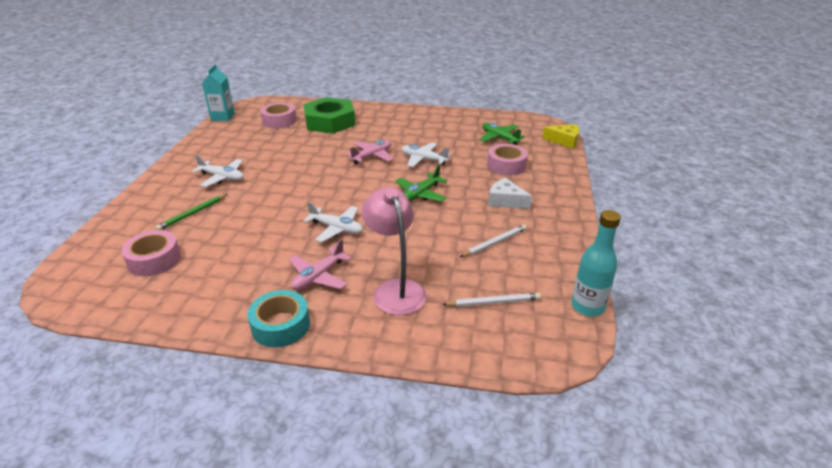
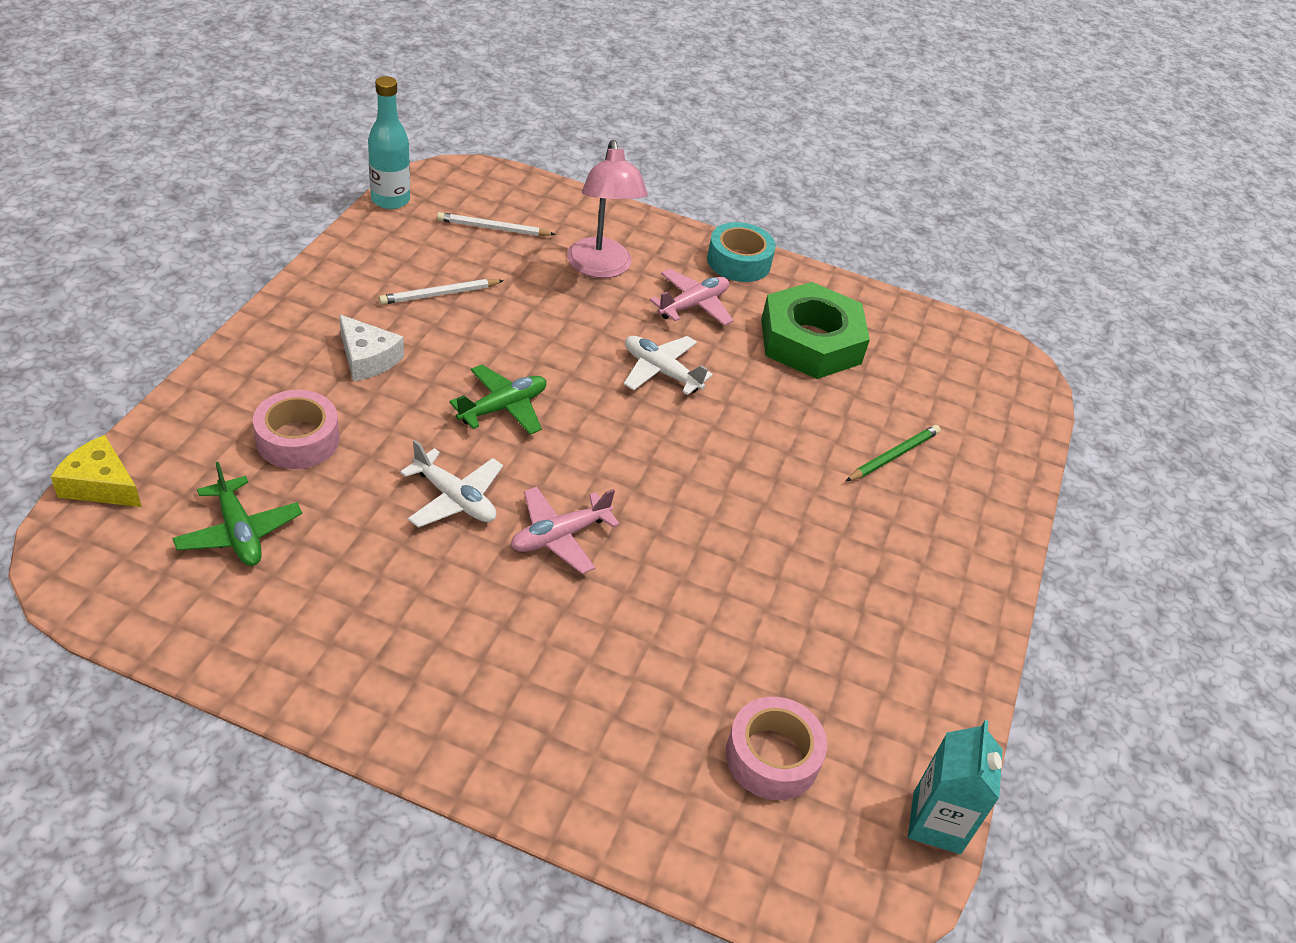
camera: 175 degrees left, 10 degrees up
pink tape [121,230,181,276] -> none
white plane [192,155,244,187] -> none
green nut [304,97,355,134] -> green nut moved to [761,282,870,379]

